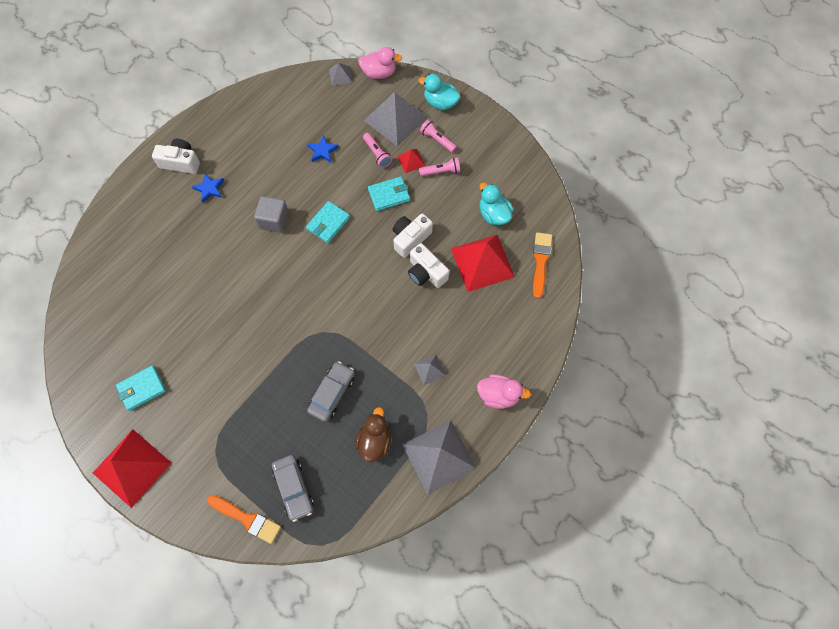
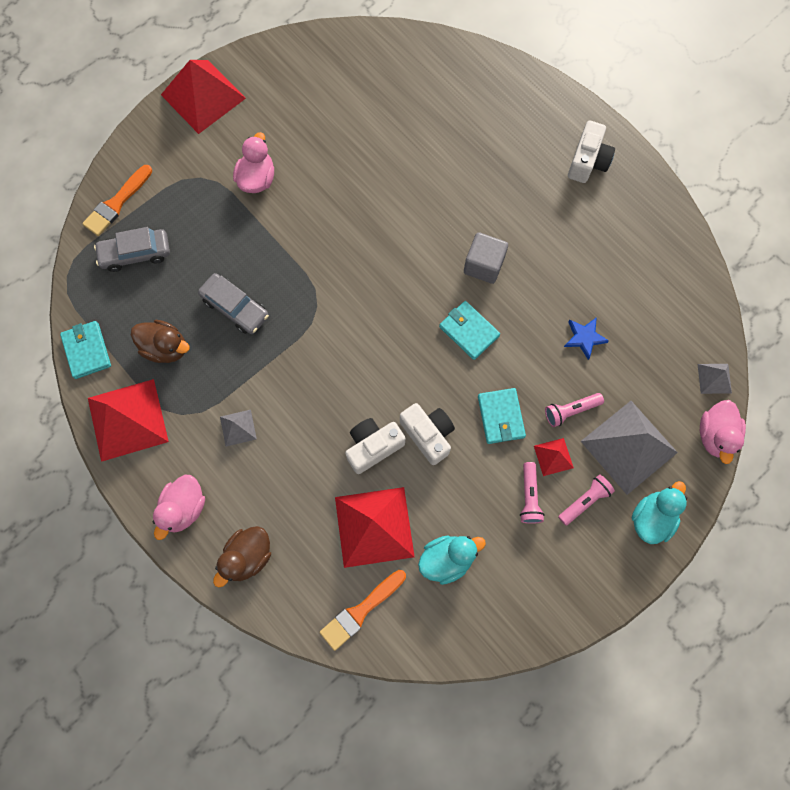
camera: 100 degrees right, 5 degrees up
turquoise wallet [116,365,166,411] -> turquoise wallet moved to [60,321,111,379]
blue star [192,173,224,203] -> none
grey pyramid [402,420,477,495] -> red pyramid [88,379,169,462]
orange brush [533,232,552,299] -> orange brush turned 120 degrees clockwise [320,570,406,651]
none -> brown duck [213,526,271,587]
none -> pink duck [233,132,274,193]

